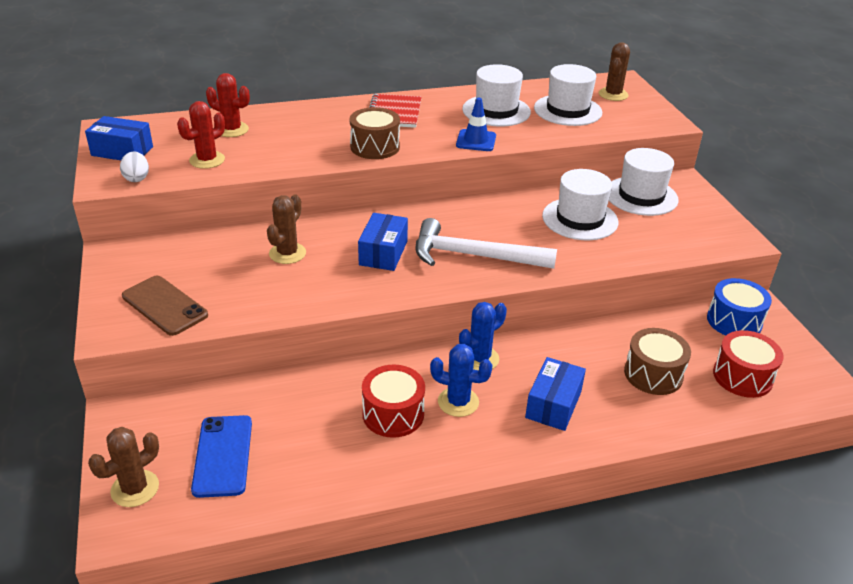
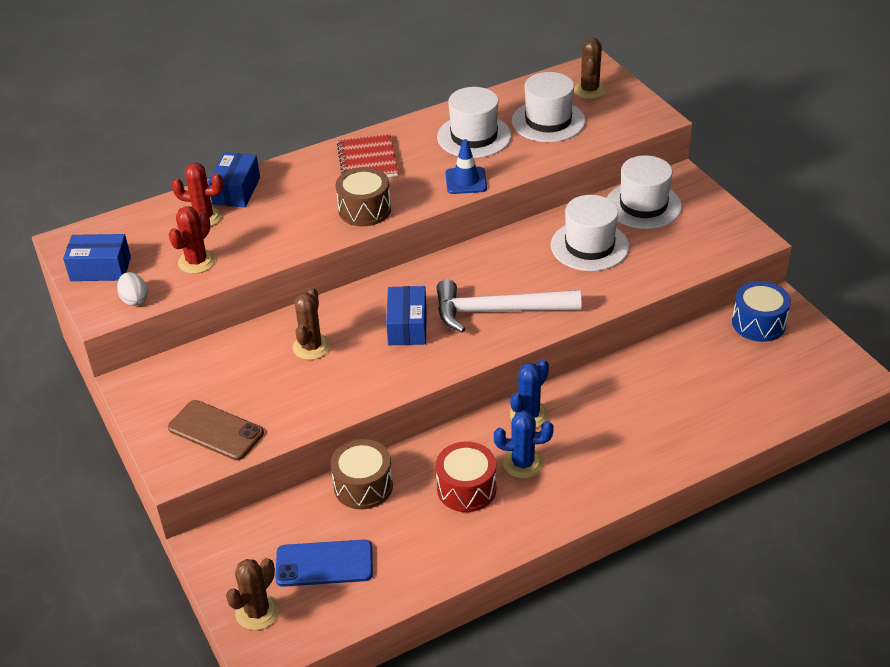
camera: 10 degrees left, 5 degrees up
blue phone [191,415,252,498] -> blue phone turned 75 degrees counterclockwise [275,540,373,587]
blue box [525,357,586,431] -> blue box moved to [208,152,260,208]
brown drum [624,328,691,395] -> brown drum moved to [330,439,393,509]
red drum [713,330,784,398] -> none

